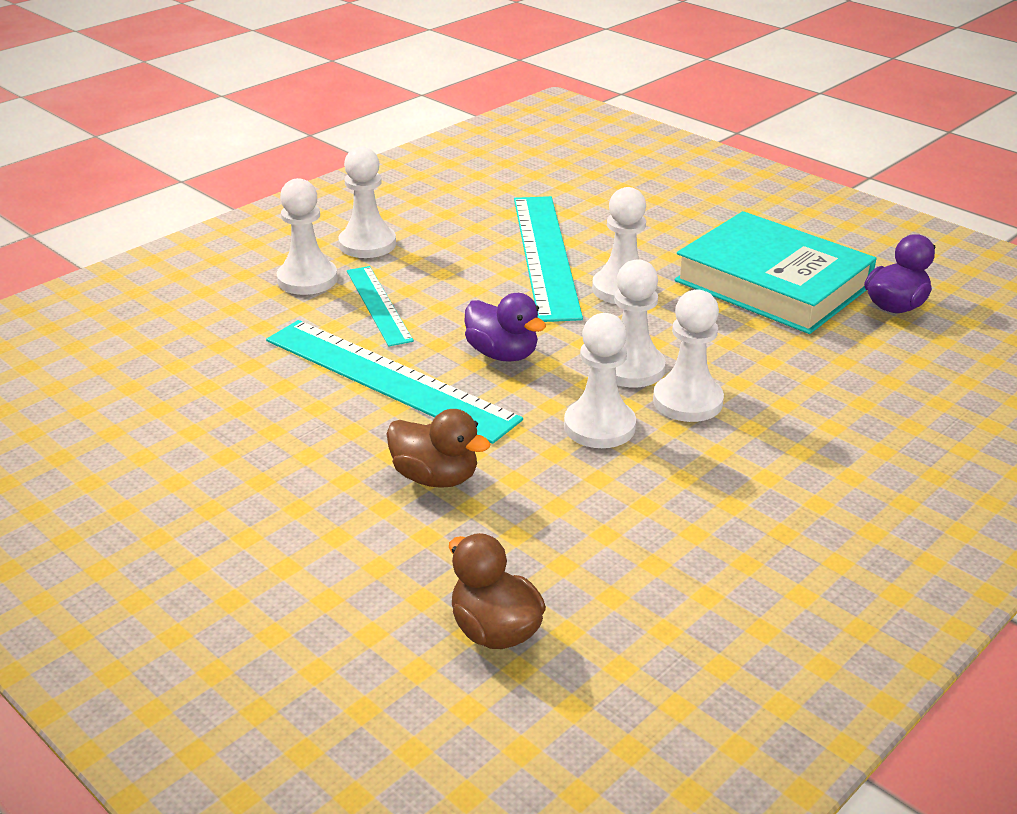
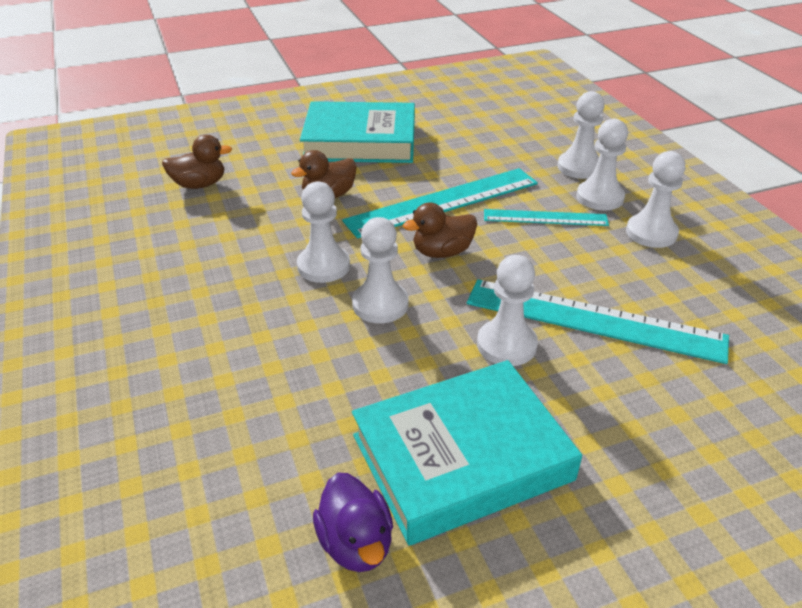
camera: 115 degrees right, 5 degrees up
purple duck [464,293,546,362] -> brown duck [403,203,477,258]
white pawn [653,290,724,422] -> white pawn moved to [557,91,605,179]
none -> turquoise book [300,101,415,163]

